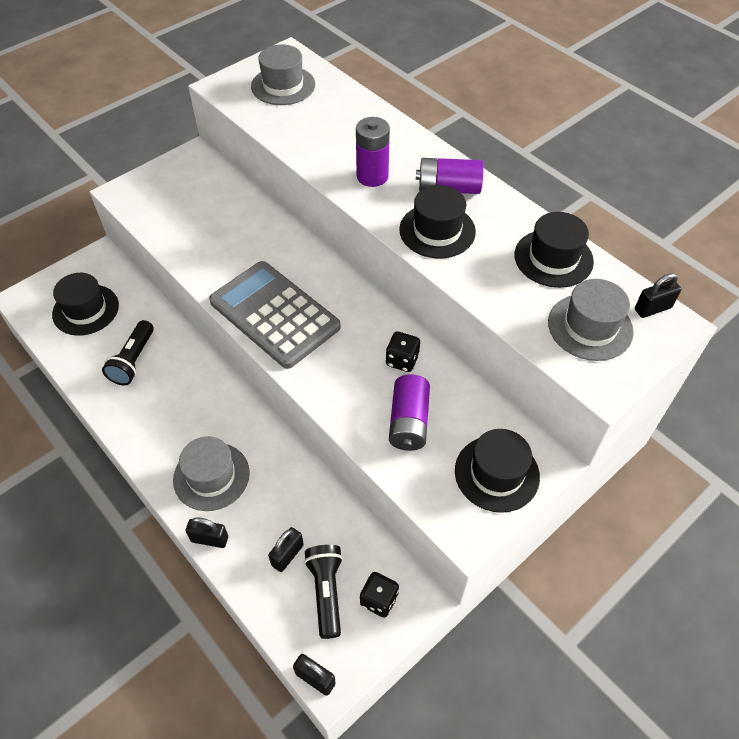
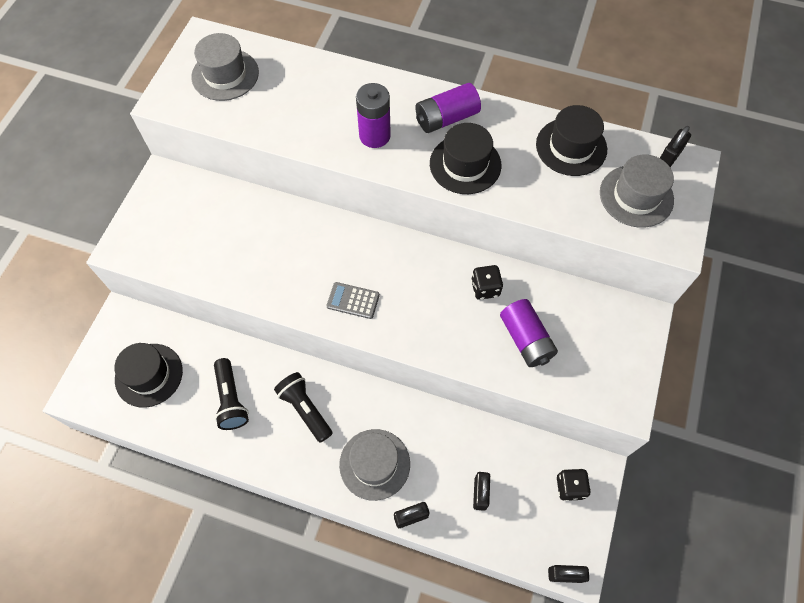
camera: 30 degrees left, 10 degrees up
grey calculator [209,261,341,369] -> grey calculator [326,282,380,319], size x0.41
black flashlight [304,545,343,639] -> black flashlight moved to [274,372,333,443]
black hat [455,429,540,513] -> none

